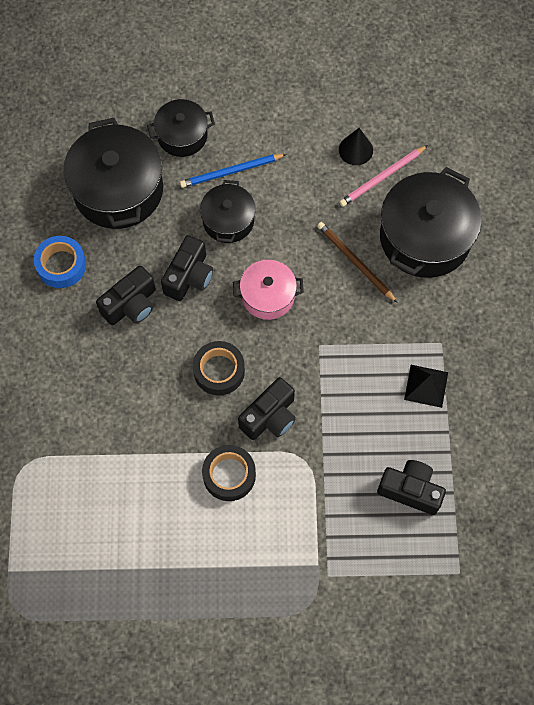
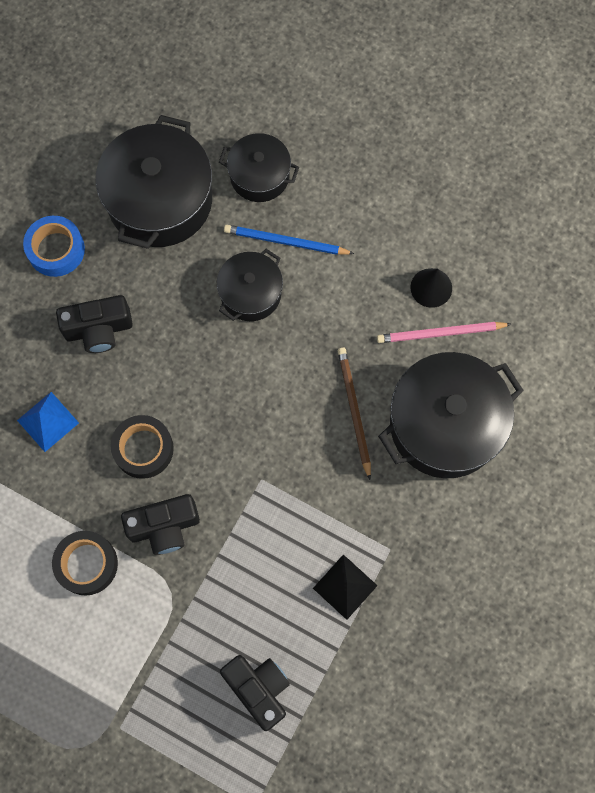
camera: 30 degrees right, 5 degrees up
black camera [161,235,213,301] -> none
pink pot [233,260,304,320] -> none
none -> blue pyramid [17,392,79,452]

